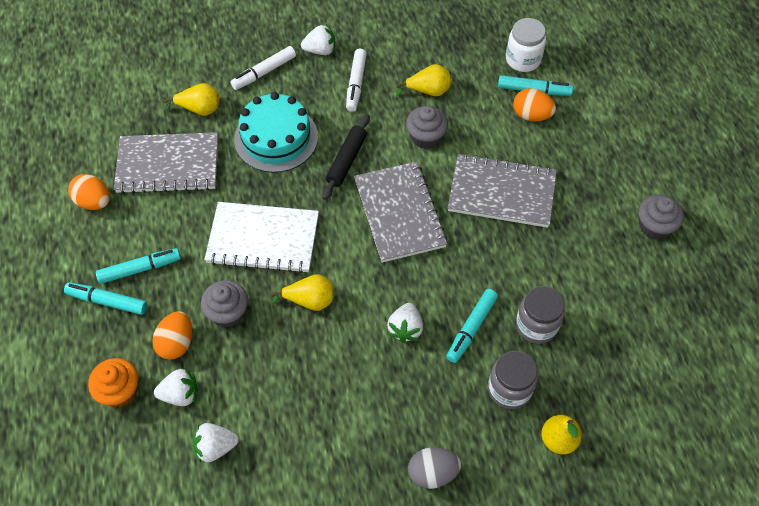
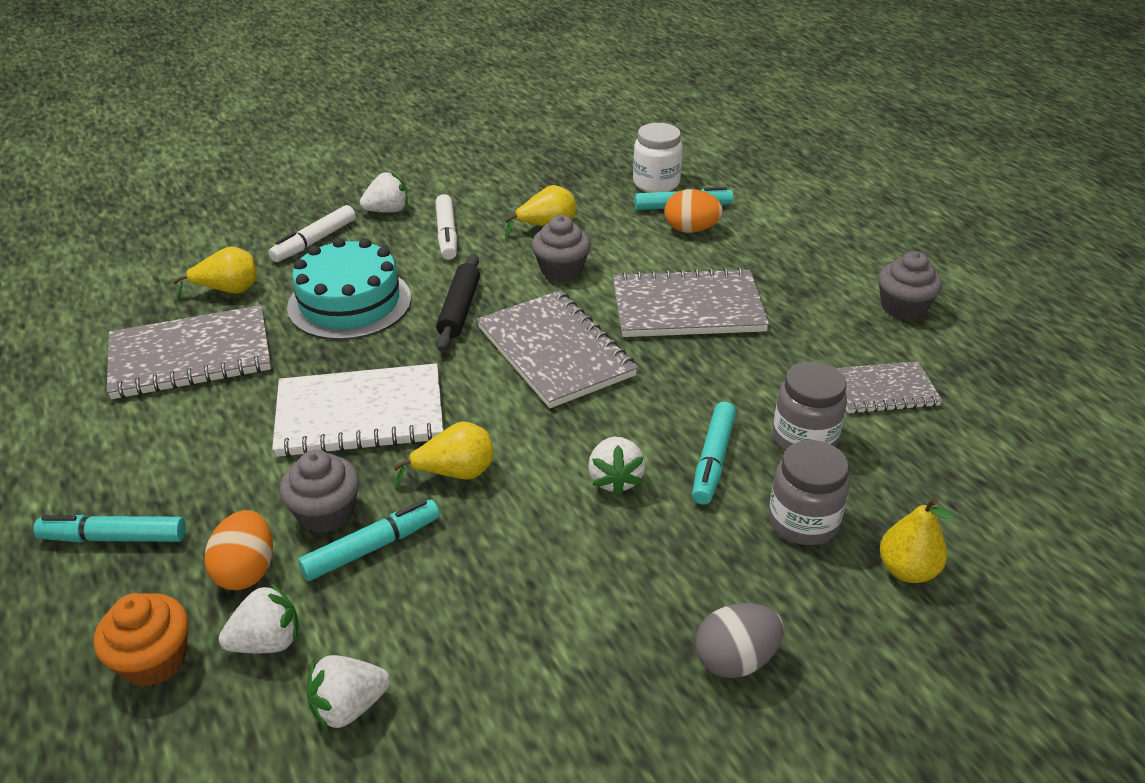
camera: 15 degrees left, 20 degrees down
orange egg [68,174,110,210] -> none
turquoise marker [96,248,181,284] -> turquoise marker moved to [298,500,440,581]
none -> grey notebook [836,361,942,414]

